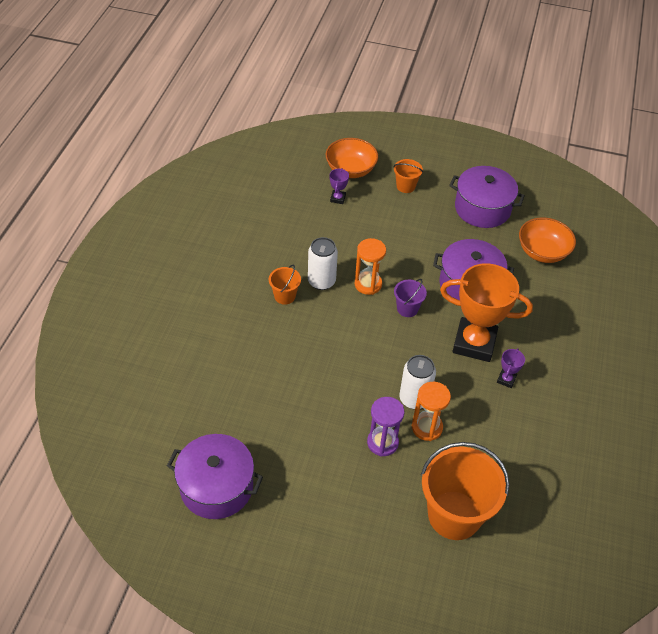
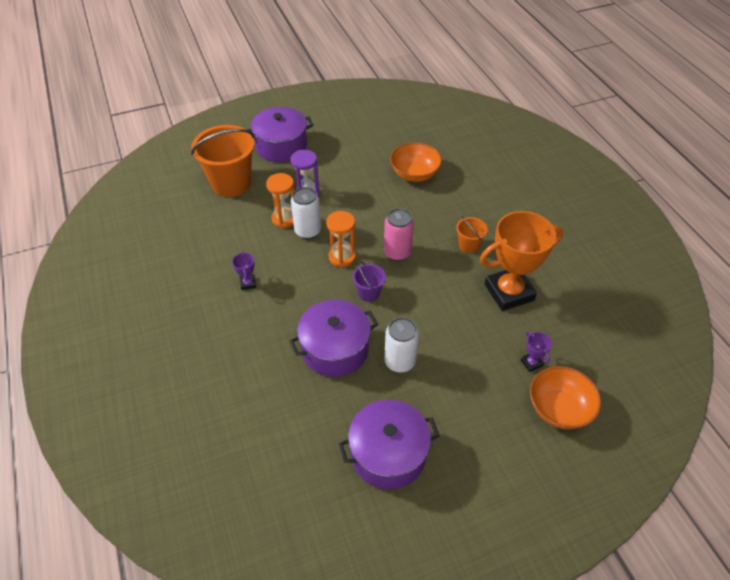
camera: 145 degrees right, 0 degrees up
purple pot [167,434,263,519] -> purple pot moved to [247,107,314,162]
white can [308,237,338,290] -> white can moved to [384,317,419,373]
orange hourglass [355,238,386,295] -> orange hourglass moved to [326,211,356,267]
orange bucket [394,159,423,193] -> none
orange trophy [440,263,533,362] -> orange trophy moved to [480,211,563,311]
orange bowl [519,218,576,263] -> orange bowl moved to [390,142,442,182]
none -> pink can [384,208,414,261]

